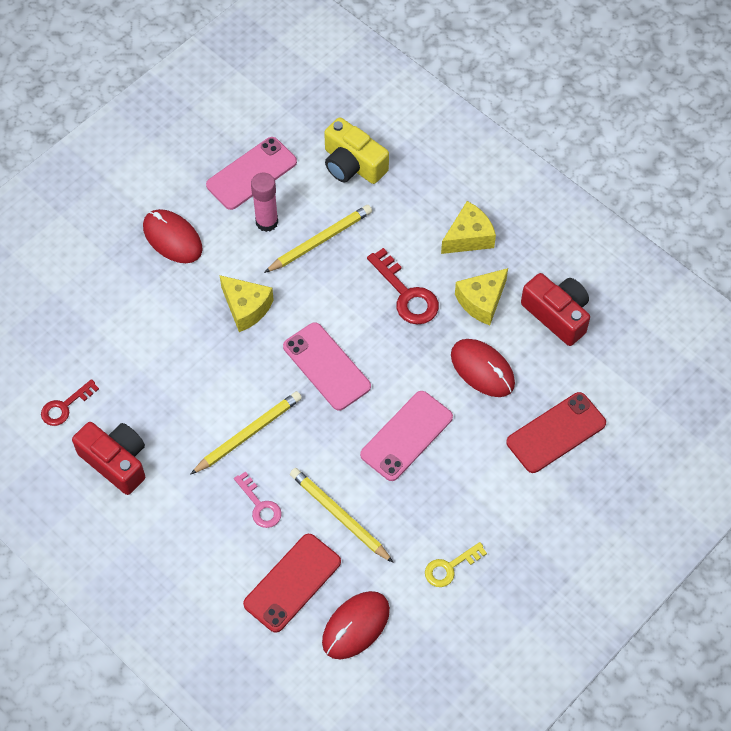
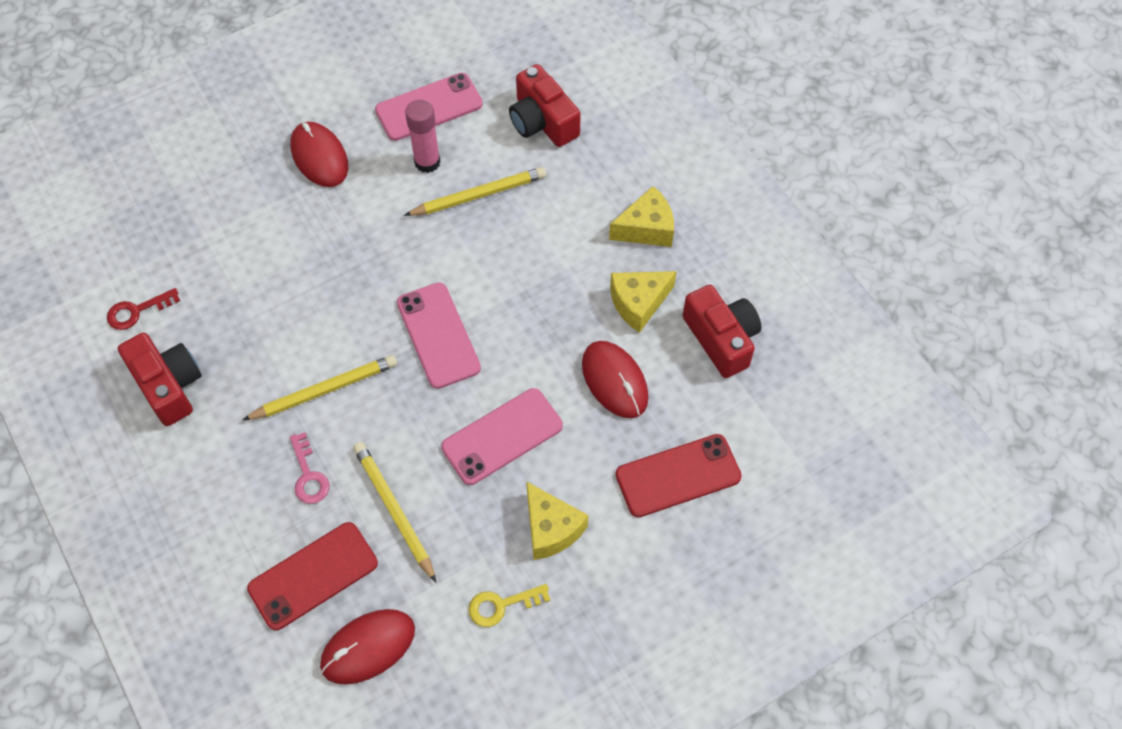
camera: 15 degrees right, 0 degrees up
yellow cheese [220,275,274,332] -> yellow cheese moved to [526,482,588,560]
yellow camera [324,117,389,184] -> red camera [509,64,581,147]
red key [367,248,439,325] -> none

